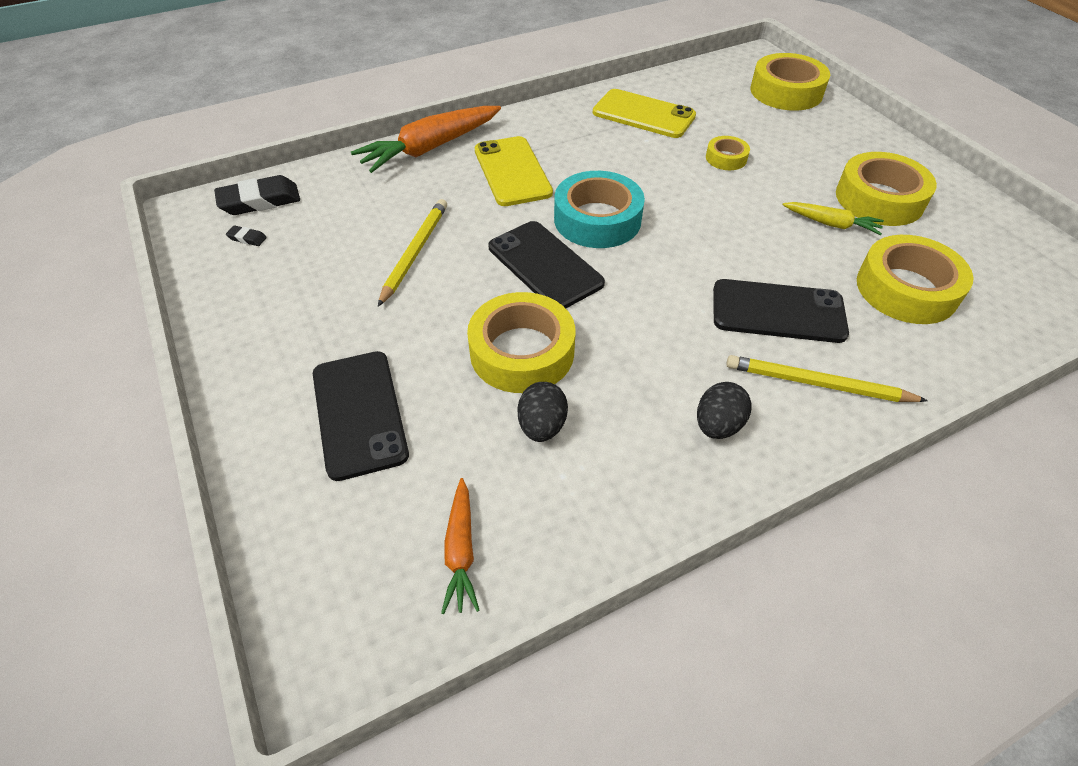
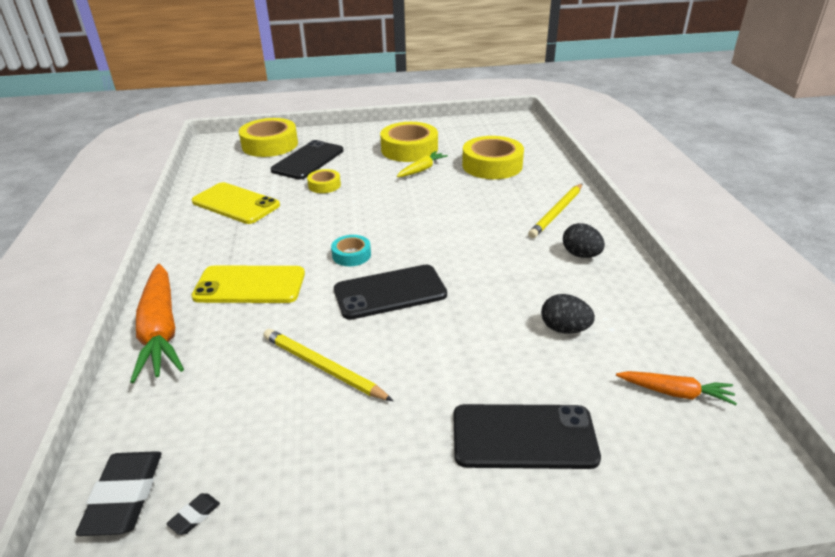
camera: 70 degrees left, 15 degrees down
yellow tape [467,292,576,393] -> none
turquoise tape [554,171,645,248] -> turquoise tape [331,235,371,266], size x0.51
yellow phone [593,89,696,138] -> yellow phone turned 75 degrees clockwise [191,182,280,224]
black phone [713,279,849,343] -> black phone moved to [271,140,343,180]

